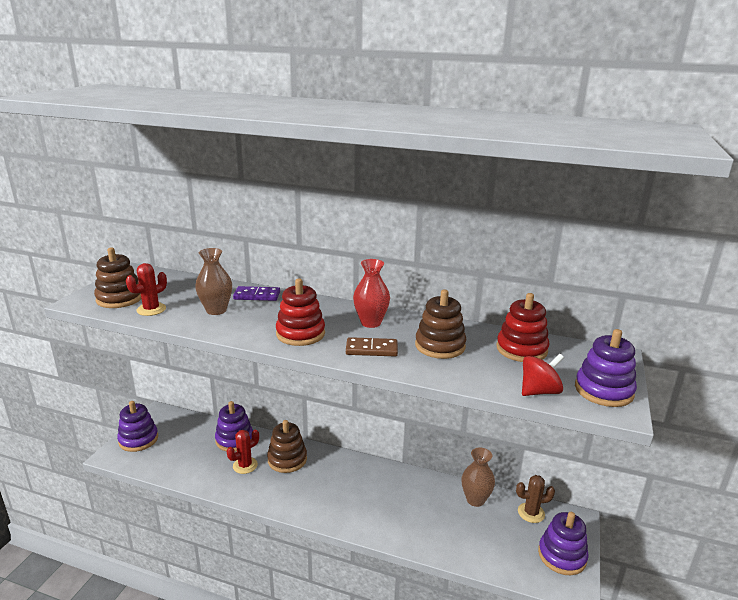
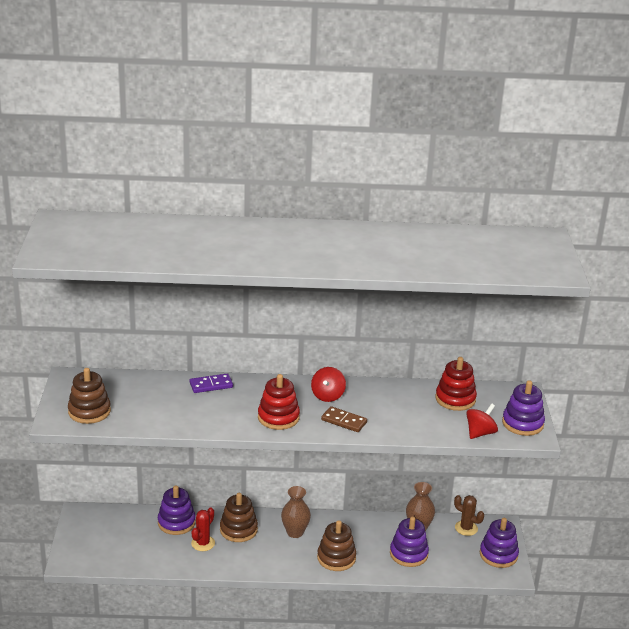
camera: 20 degrees left, 5 degrees up
purple stacking toy [117,401,158,452] -> purple stacking toy moved to [390,517,429,567]
red cactus [126,263,167,316] -> none
brown vase [195,248,232,315] -> brown vase moved to [281,486,311,538]
brown domino [346,337,398,357] -> brown domino turned 45 degrees clockwise [321,406,367,432]
red vase [353,259,390,328] -> red spinning top [311,367,346,402]
brown stacking toy [415,290,466,359] -> brown stacking toy moved to [317,520,356,571]
brown cactus [516,475,555,523] -> brown cactus turned 60 degrees clockwise [454,495,484,536]

